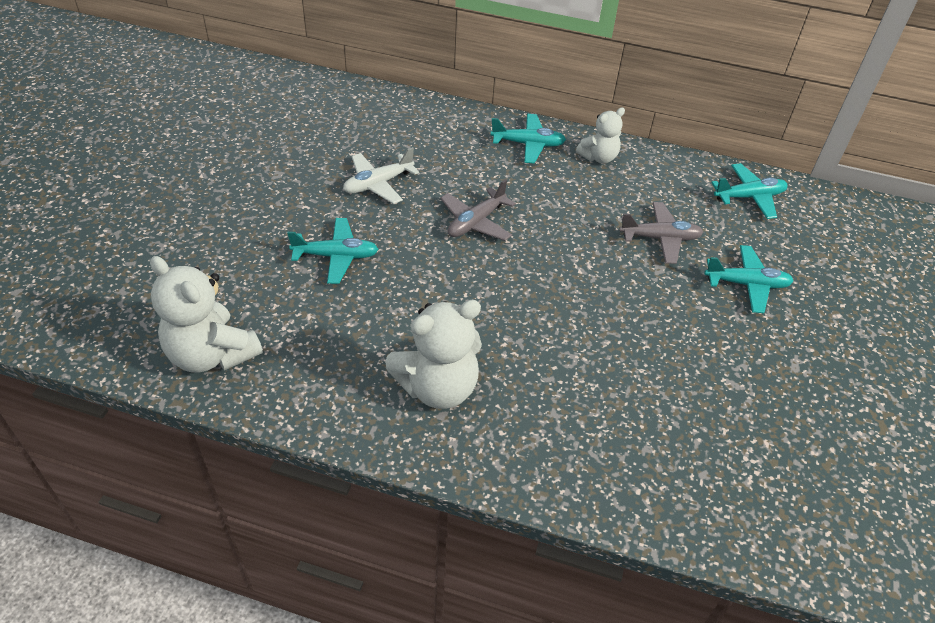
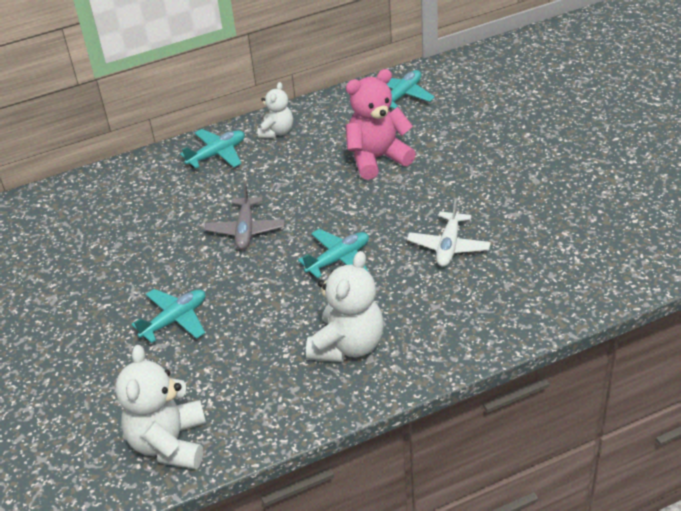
camera: 35 degrees left, 5 degrees down
white teddy bear [150,256,263,372] -> white teddy bear turned 90 degrees clockwise [116,345,206,469]
white plane [343,147,419,204] -> white plane moved to [407,198,491,267]
grey plane [619,202,703,264] -> pink teddy bear [346,69,416,180]
turquoise plane [704,245,793,313] -> turquoise plane moved to [298,229,369,279]

